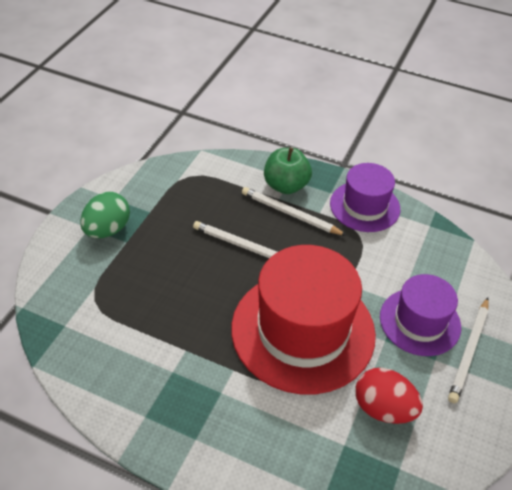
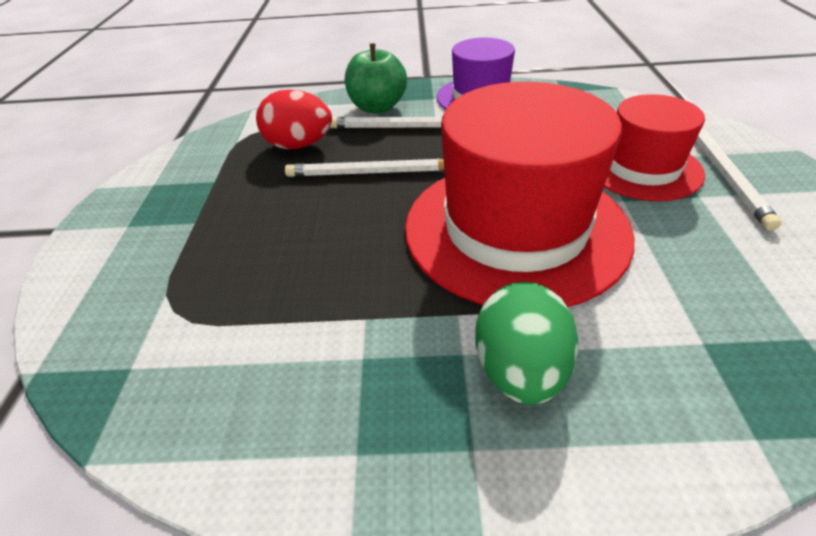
camera: 20 degrees left, 5 degrees down
green egg [80,192,130,238] -> green egg moved to [475,282,578,405]
red egg [355,368,423,424] -> red egg moved to [256,90,332,149]
purple hat [380,274,461,356] -> red hat [604,94,705,201]

